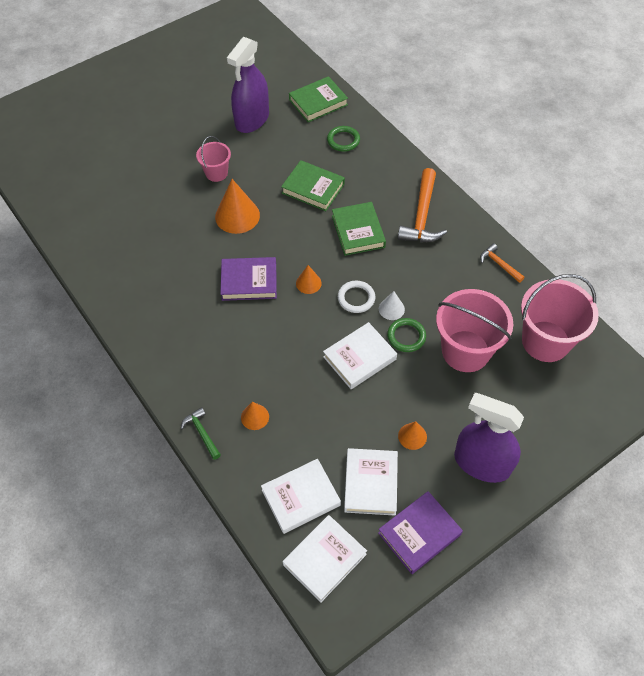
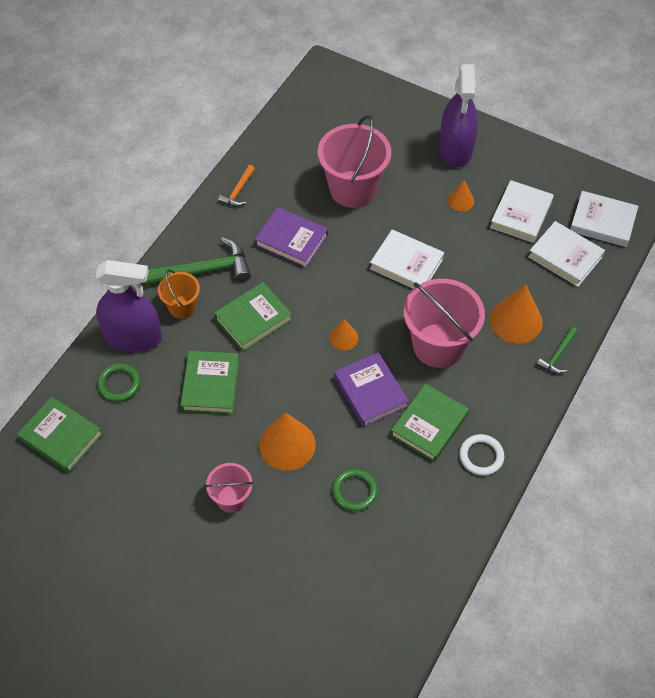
camera: 115 degrees left, 0 degrees up
purple spray bottle [227,37,269,133] -> purple spray bottle moved to [96,260,162,352]
orange cone [241,402,269,430] -> orange cone [489,284,543,344], size x1.84
white ring [338,281,375,313] -> white ring moved to [459,434,504,476]
white book [344,448,398,515] -> white book turned 45 degrees counterclockwise [490,180,554,243]
purple book [378,491,463,574] -> purple book moved to [255,207,328,268]
white cone [379,291,405,320] -> none
green ring [387,318,426,352] -> green ring moved to [332,469,378,511]
orange hammer [398,168,447,242] -> green hammer [145,237,251,286]
pink bucket [521,274,599,362] -> pink bucket moved to [404,279,485,368]
none -> orange bucket [158,270,200,319]
none -> green book [391,384,469,462]

